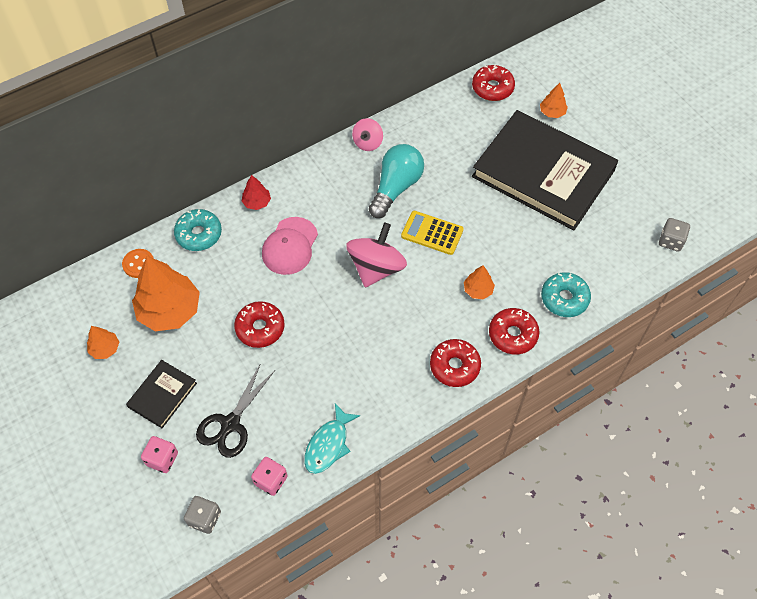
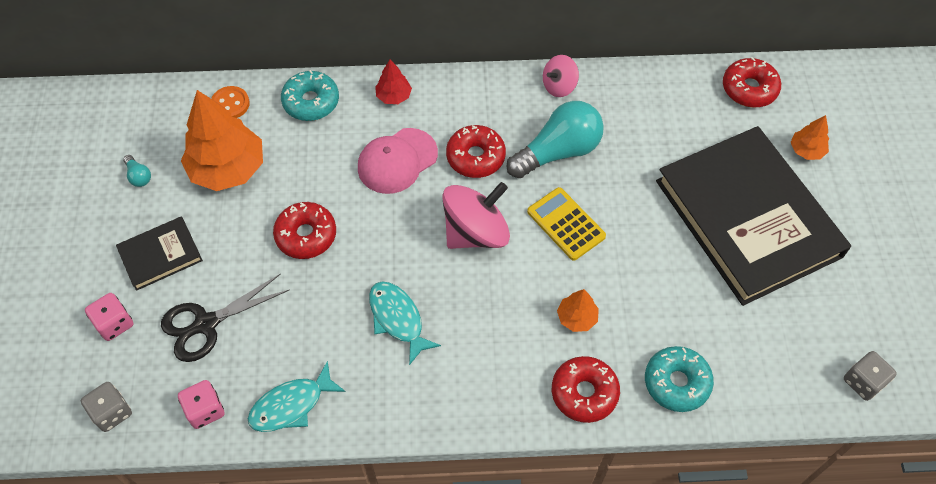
camera: 30 degrees right, 0 degrees up
orange tree [87,326,119,359] -> turquoise light bulb [123,155,151,187]
red donut [430,339,481,387] -> red donut moved to [446,125,506,178]
none -> turquoise fish [369,281,441,365]

